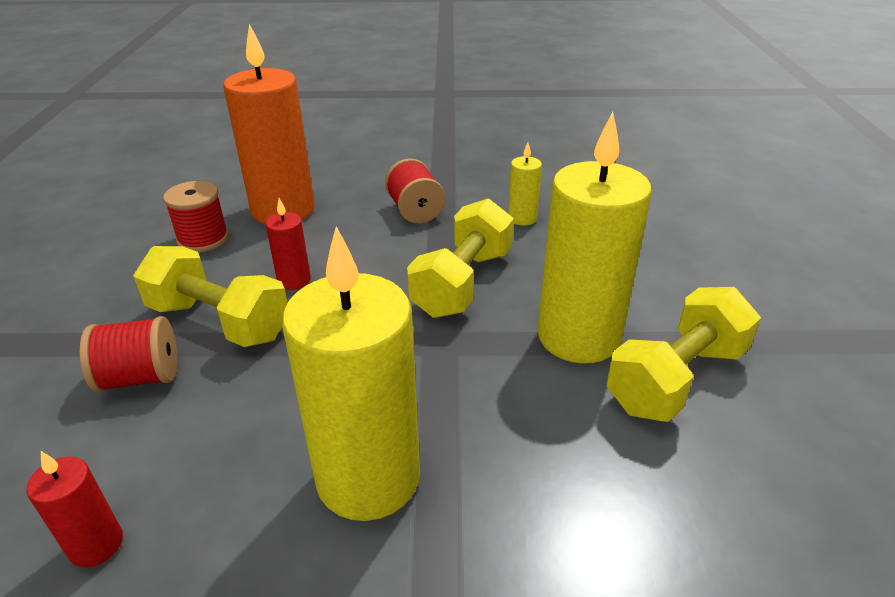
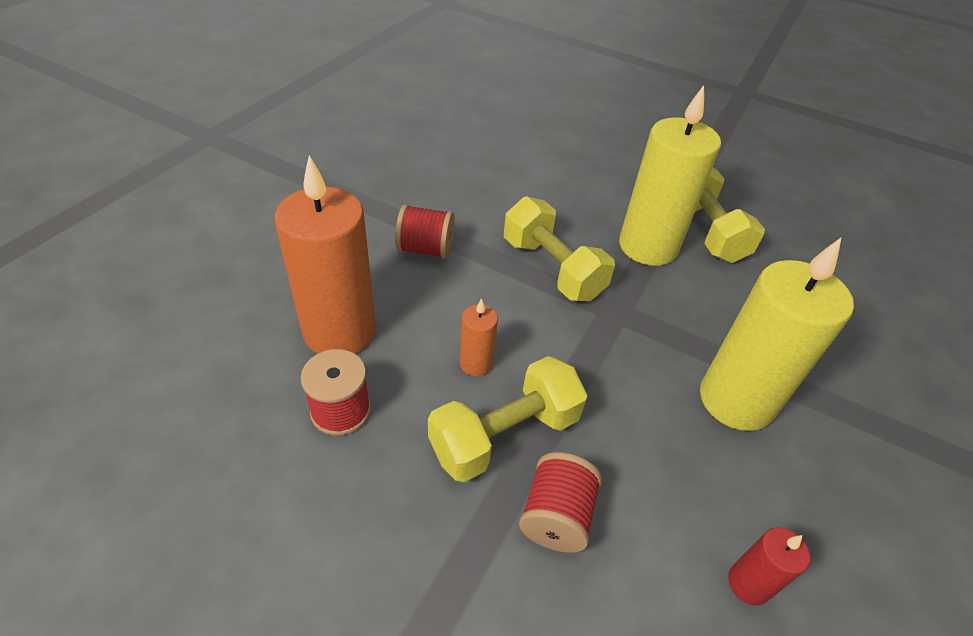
camera: 65 degrees left, 10 degrees up
red candle [265,198,311,290] -> orange candle [460,298,498,376]
yellow candle [508,142,542,226] -> none

